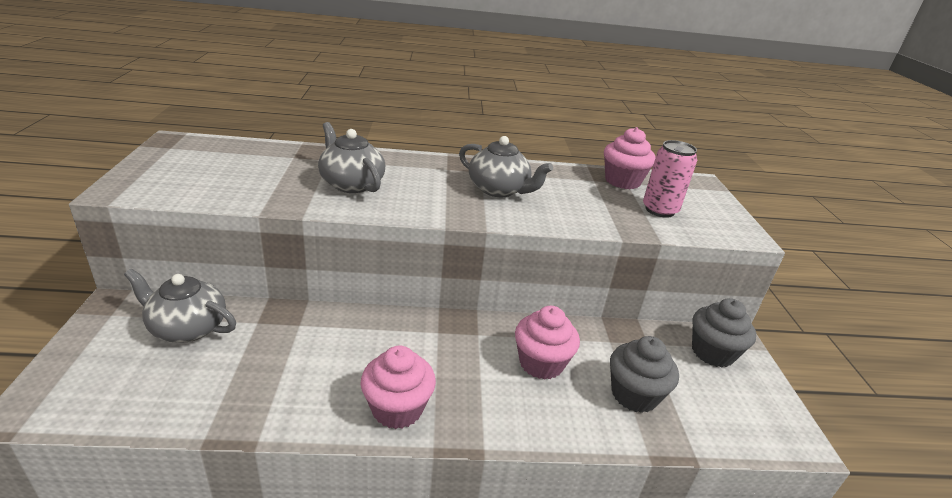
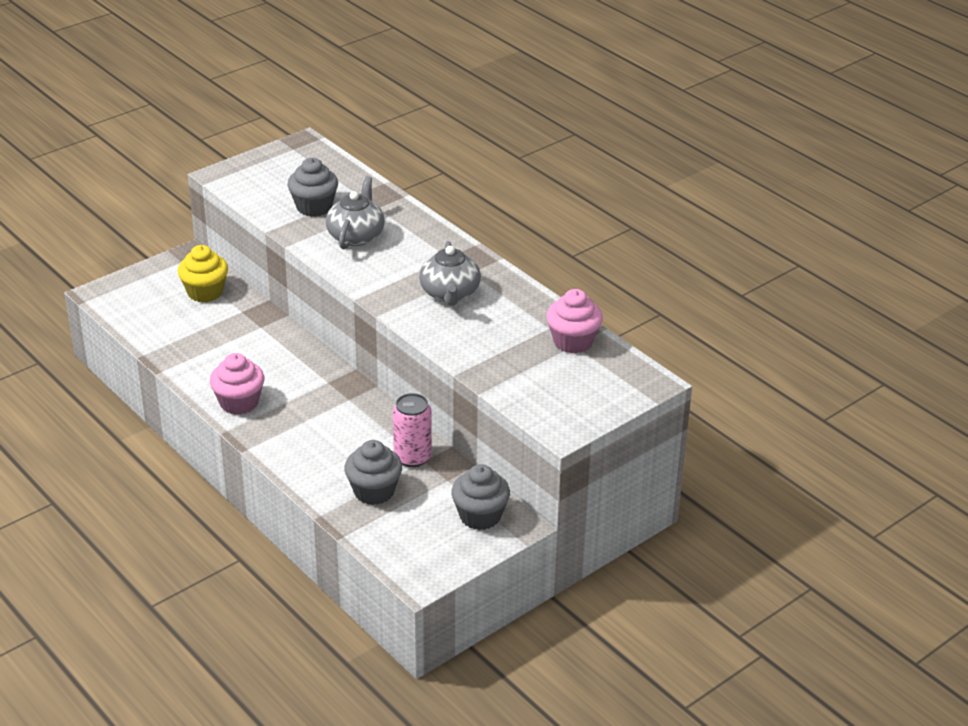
camera: 55 degrees right, 5 degrees up
grey teapot [124,269,236,343] -> yellow cupcake [178,245,228,302]
pink cupcake [515,306,580,380] -> none
pink can [643,140,697,218] -> pink can moved to [393,393,432,467]
none -> grey cupcake [287,158,338,217]

